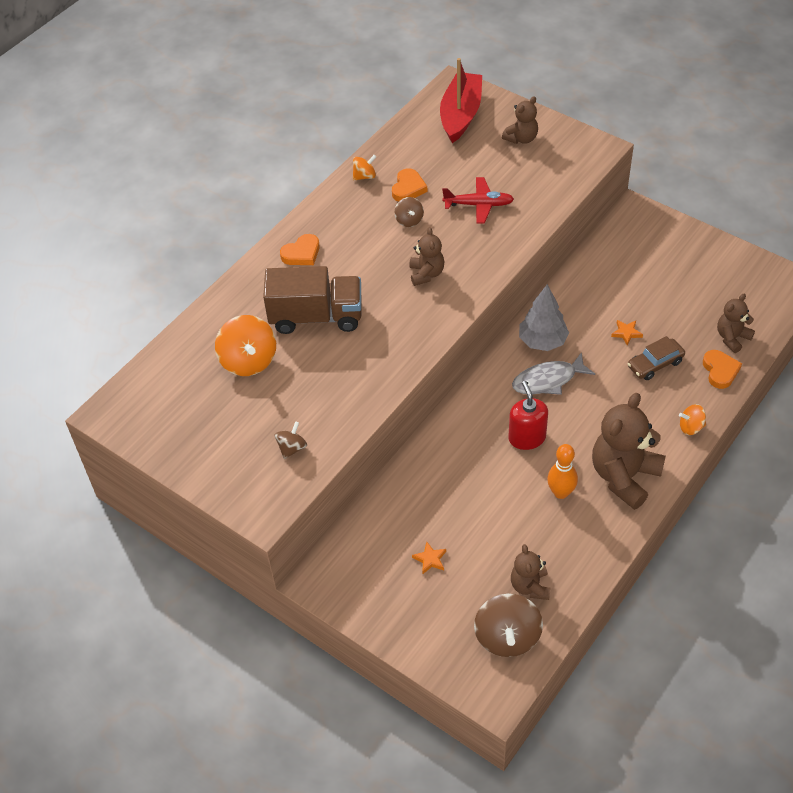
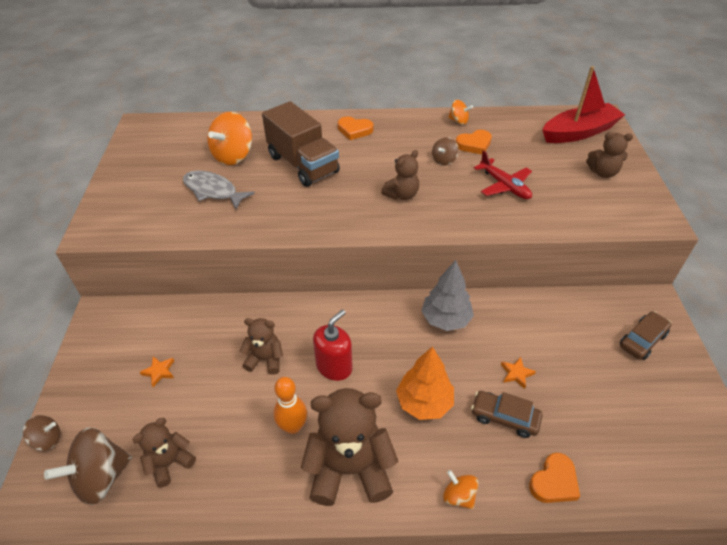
camera: 50 degrees right, 5 degrees down
brown spinning top [275,422,307,459] -> brown spinning top moved to [23,415,61,451]
grey fish [512,352,595,395] -> grey fish moved to [183,170,255,209]
brown teddy bear [717,294,755,353] -> brown teddy bear moved to [240,318,283,375]
none -> orange tree [396,346,454,420]
none -> brown car [620,311,672,360]

